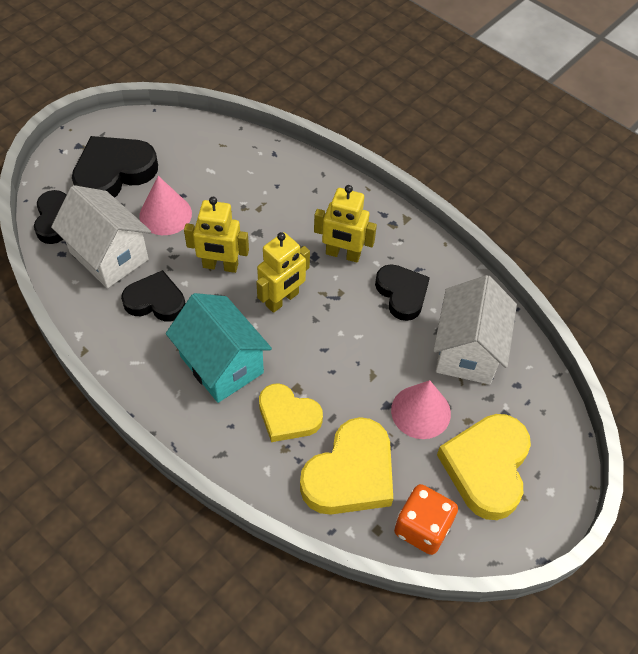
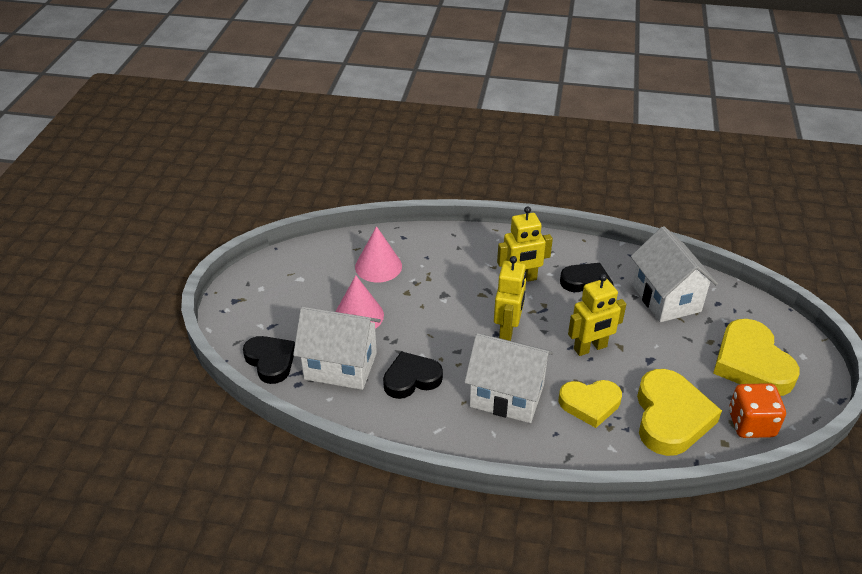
camera: 30 degrees left, 15 degrees down
black heart [72,136,158,198] -> none
turquoise house [166,293,272,403] -> white house [464,333,553,423]
yellow robot [184,197,249,273] -> yellow robot moved to [568,274,626,356]
pink cone [391,380,451,439] -> pink cone moved to [355,226,402,282]

